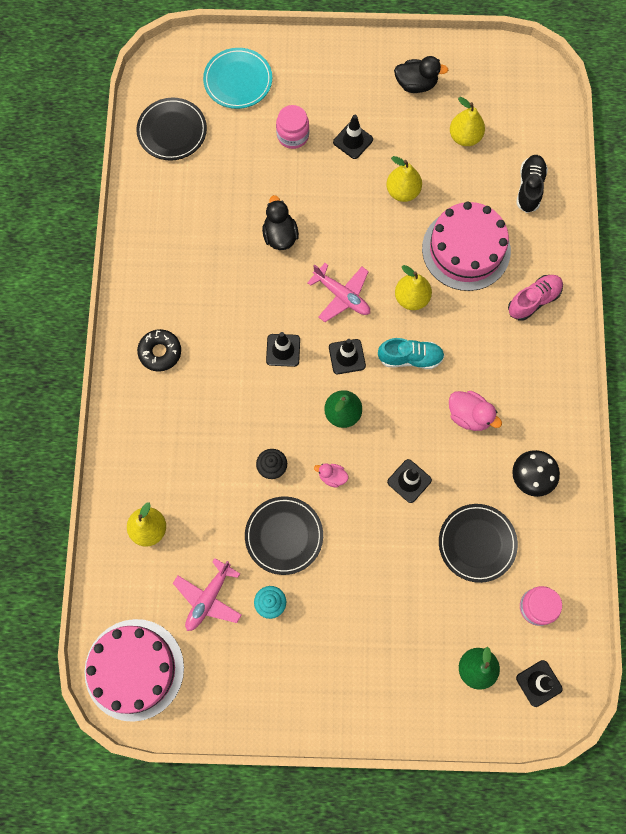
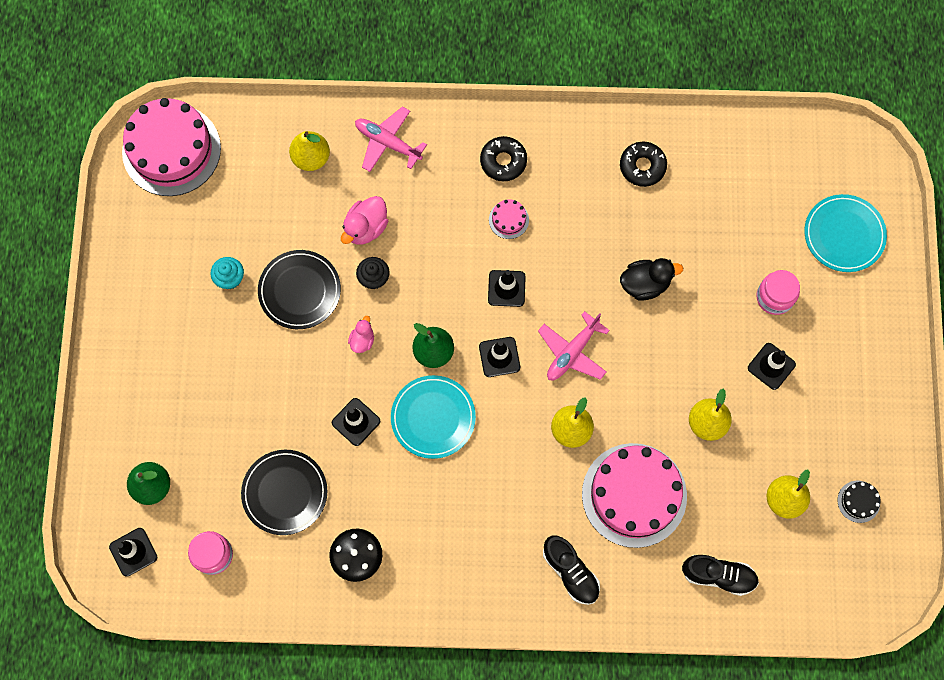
camera: 90 degrees right, 0 degrees up
black plate [136,98,207,161] -> none
pink plane [173,558,242,631] -> pink plane moved to [355,106,427,172]
turquoise shoe [378,338,445,369] -> none
black duck [394,56,448,93] -> none
pink duck [449,391,502,431] -> pink duck moved to [341,196,388,245]
pink shoe [508,275,563,321] -> black shoe [543,536,600,605]
none -> turquoise plate [391,375,476,459]
none -> pink cake [489,199,529,239]
none -> black donut [620,141,667,187]
none -> black cake [838,481,881,523]

